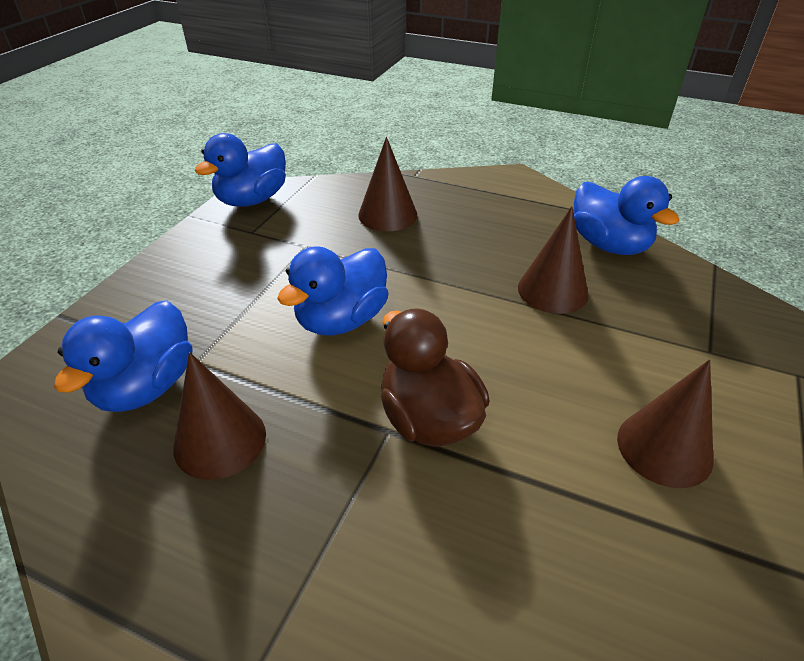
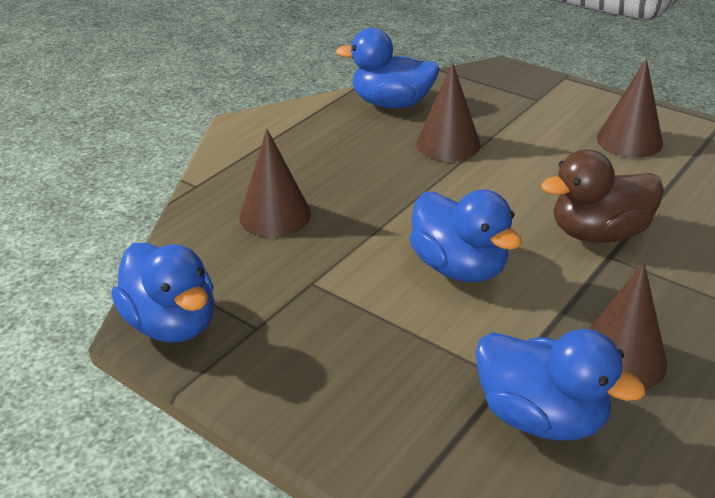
camera: 75 degrees left, 5 degrees down
blue duck [574,176,679,255] -> blue duck turned 150 degrees counterclockwise [336,28,440,109]

